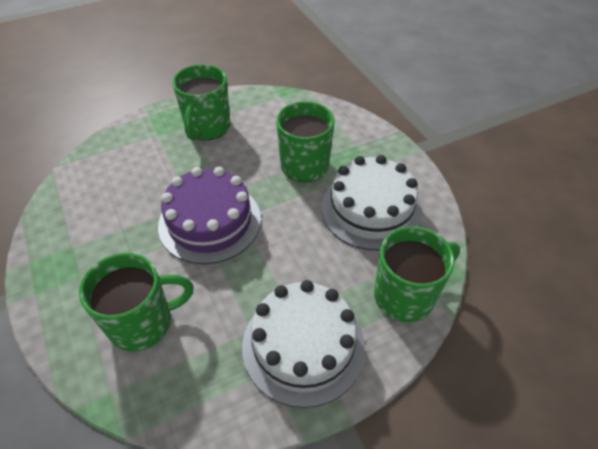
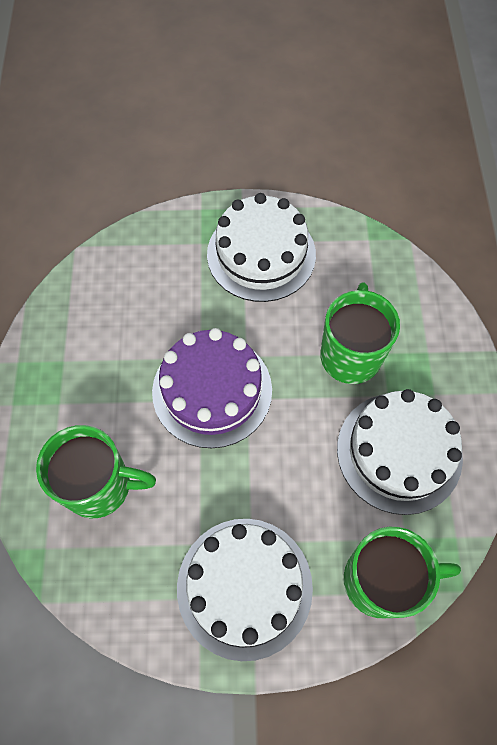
camera: 25 degrees right, 15 degrees up
green mug [172,64,230,141] -> white cake [207,193,316,302]

